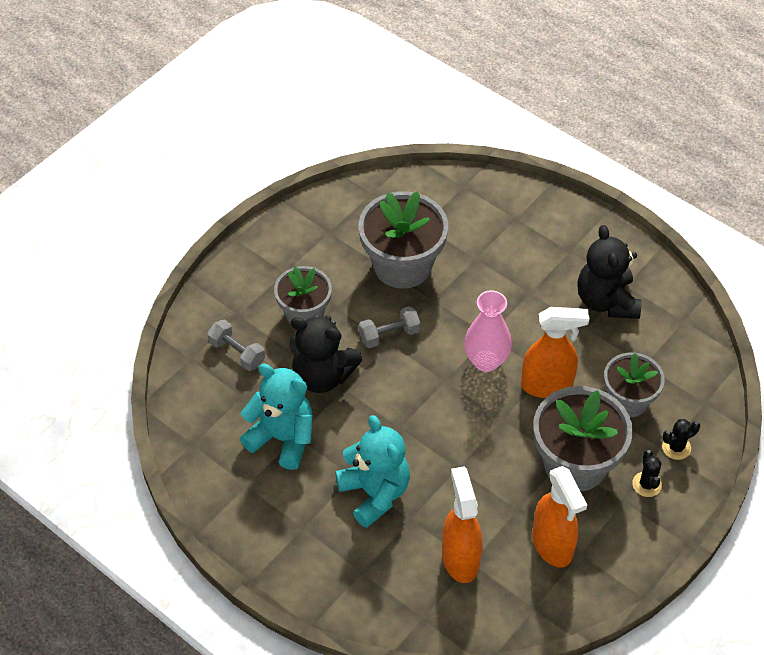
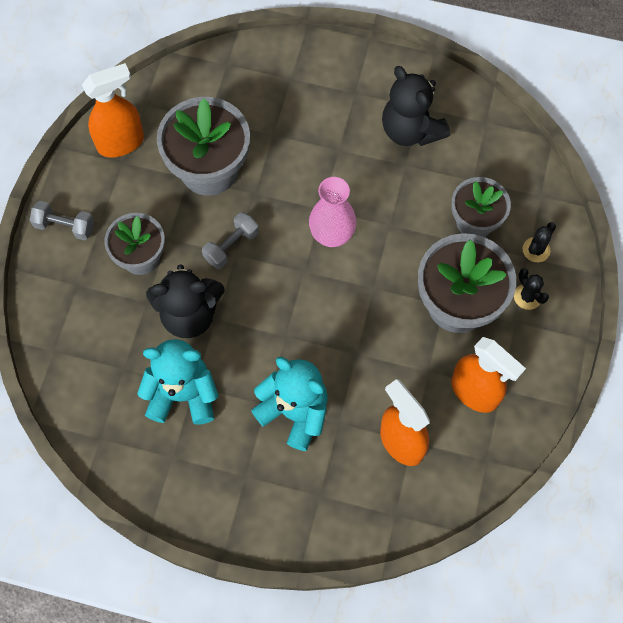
camera: 25 degrees left, 15 degrees up
grey dumbbell [207,320,265,371] -> grey dumbbell moved to [30,201,94,240]
orange spray bottle [521,307,589,398] -> orange spray bottle moved to [82,63,144,158]

